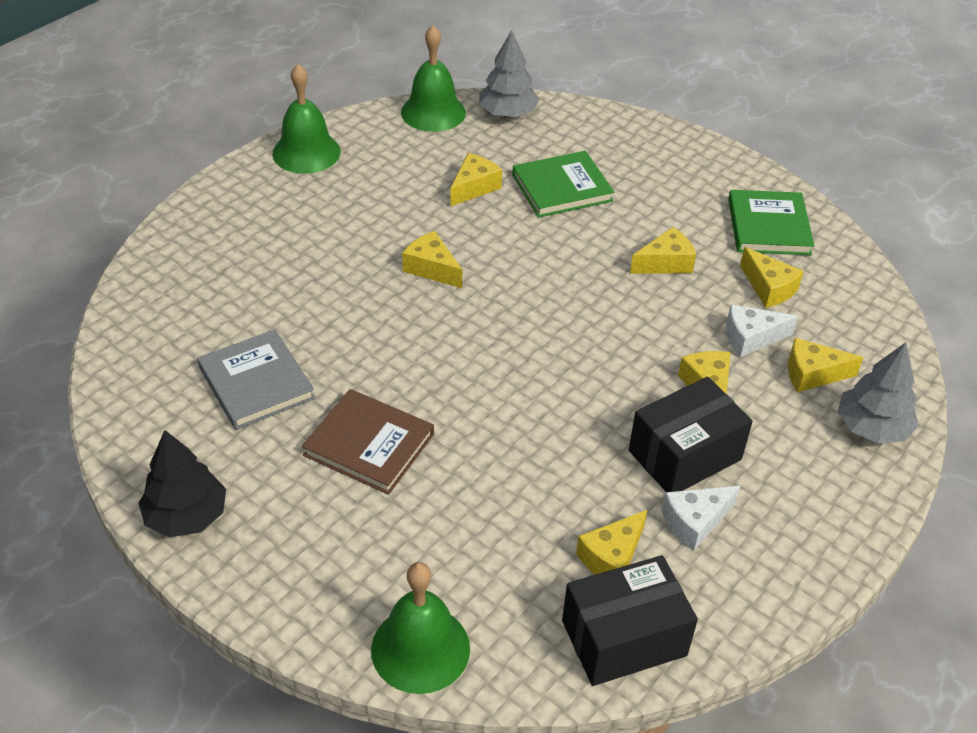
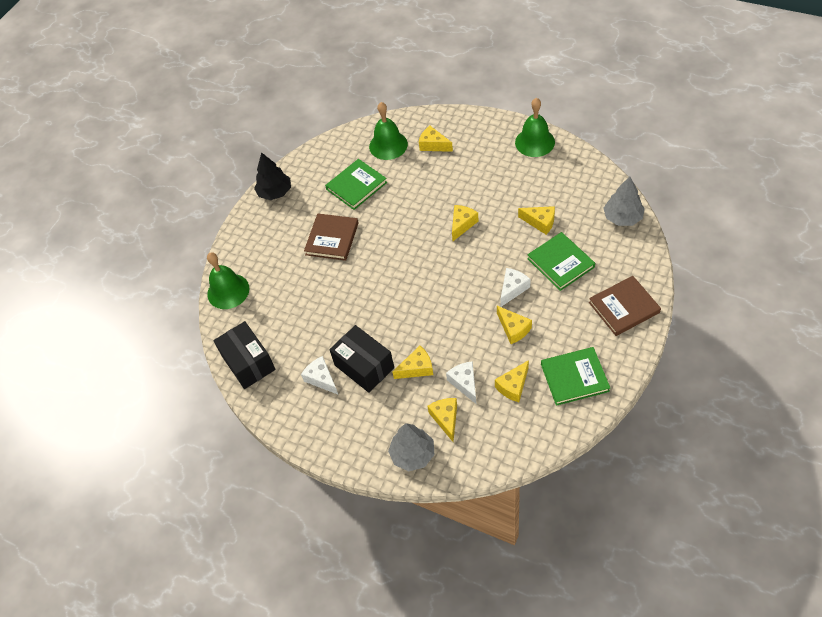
camera: 85 degrees right, 10 degrees up
grey book [198,329,315,430] -> green book [325,159,387,210]
green bell [401,25,466,132] -> green bell moved to [369,102,408,160]
yellow cheese [576,510,647,575] -> yellow cheese moved to [419,126,453,152]
none -> white cheese [500,268,531,307]
none -> brown book [589,276,661,336]

